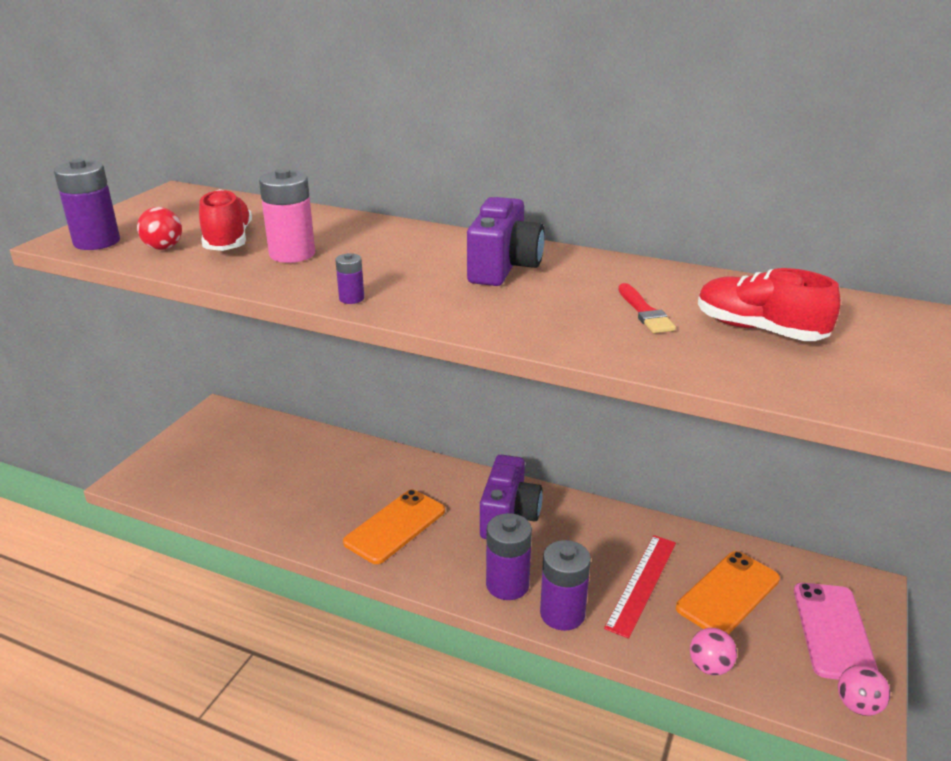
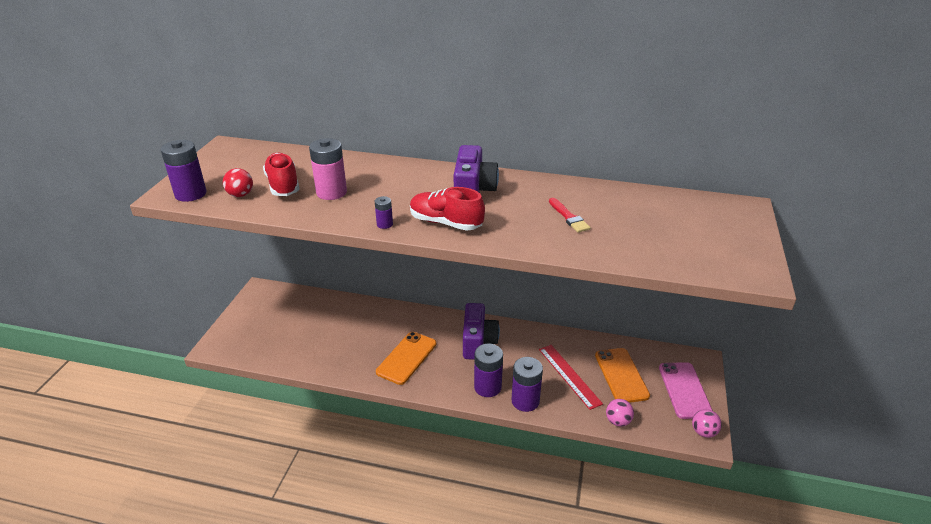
camera: 10 degrees left, 5 degrees up
red ruler [604,535,676,639] -> red ruler turned 45 degrees counterclockwise [539,345,603,410]
orange phone [676,551,780,634] -> orange phone turned 45 degrees counterclockwise [595,348,650,403]
red shoe [698,268,840,341] -> red shoe moved to [410,187,485,231]

